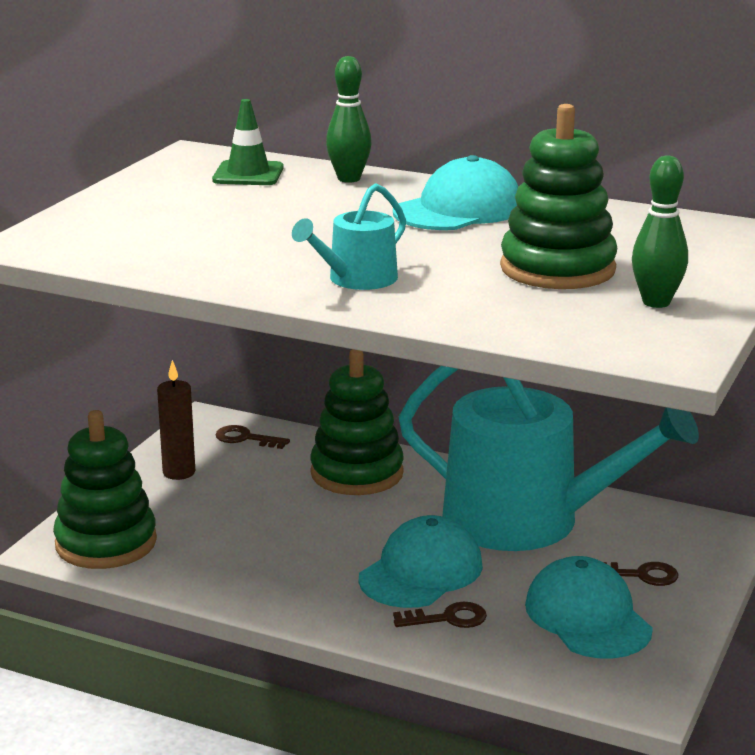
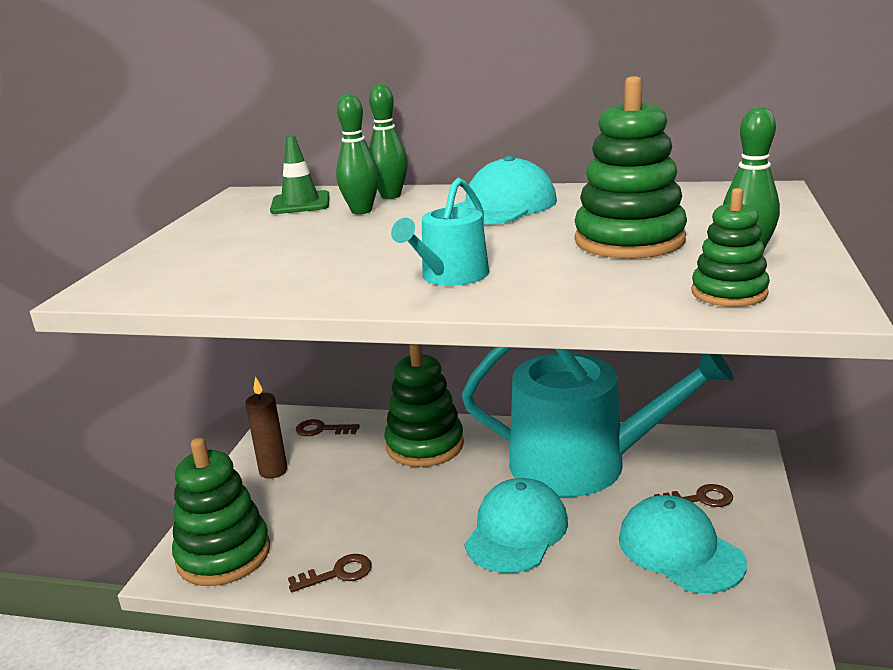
camera: 10 degrees left, 0 degrees up
brown key [393,602,487,628] -> brown key moved to [288,554,372,592]
none -> green bowling pin [336,94,379,214]
none -> green stacking toy [692,188,770,307]

